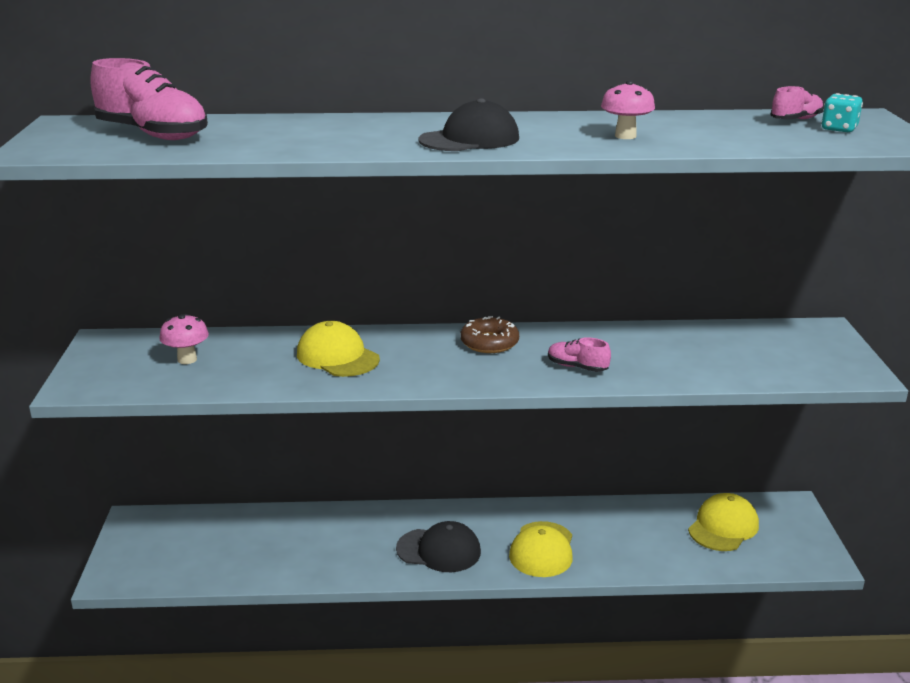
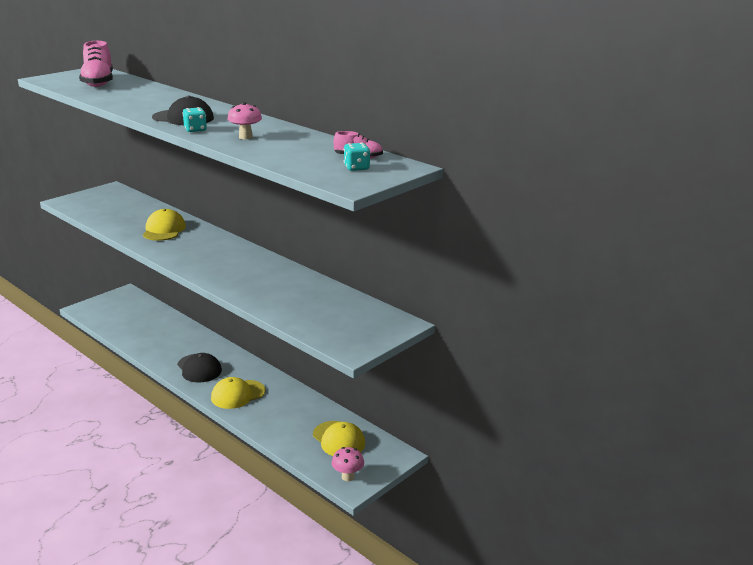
camera: 45 degrees right, 0 degrees up
pink mushroom [159,314,209,364] -> pink mushroom moved to [332,447,364,481]
brown donut [460,316,519,353] -> none
pink shoe [548,337,611,372] -> none
yellow cap [688,493,759,551] -> yellow cap turned 60 degrees clockwise [313,421,365,456]
none -> turquoise dice [182,107,207,132]

